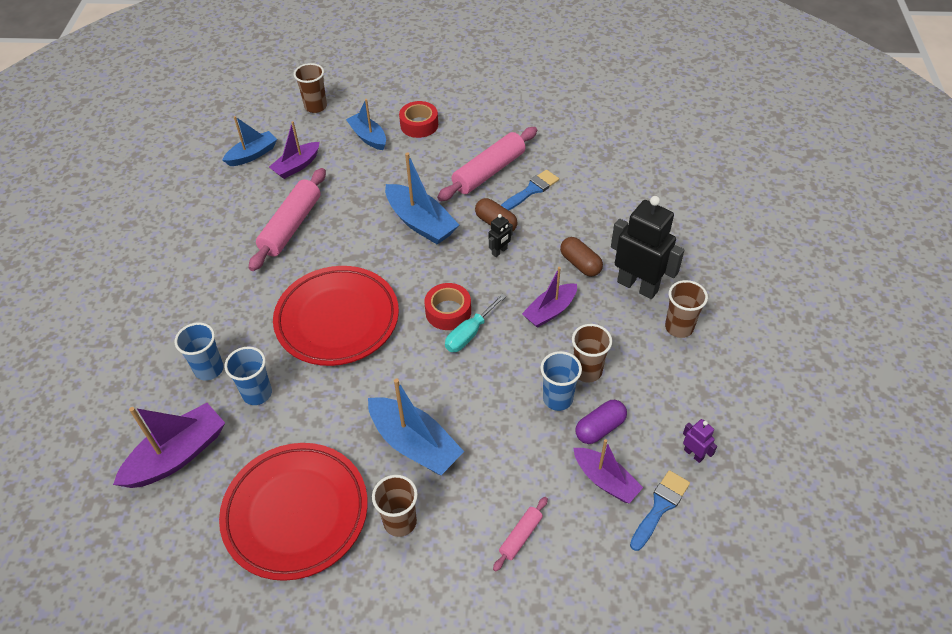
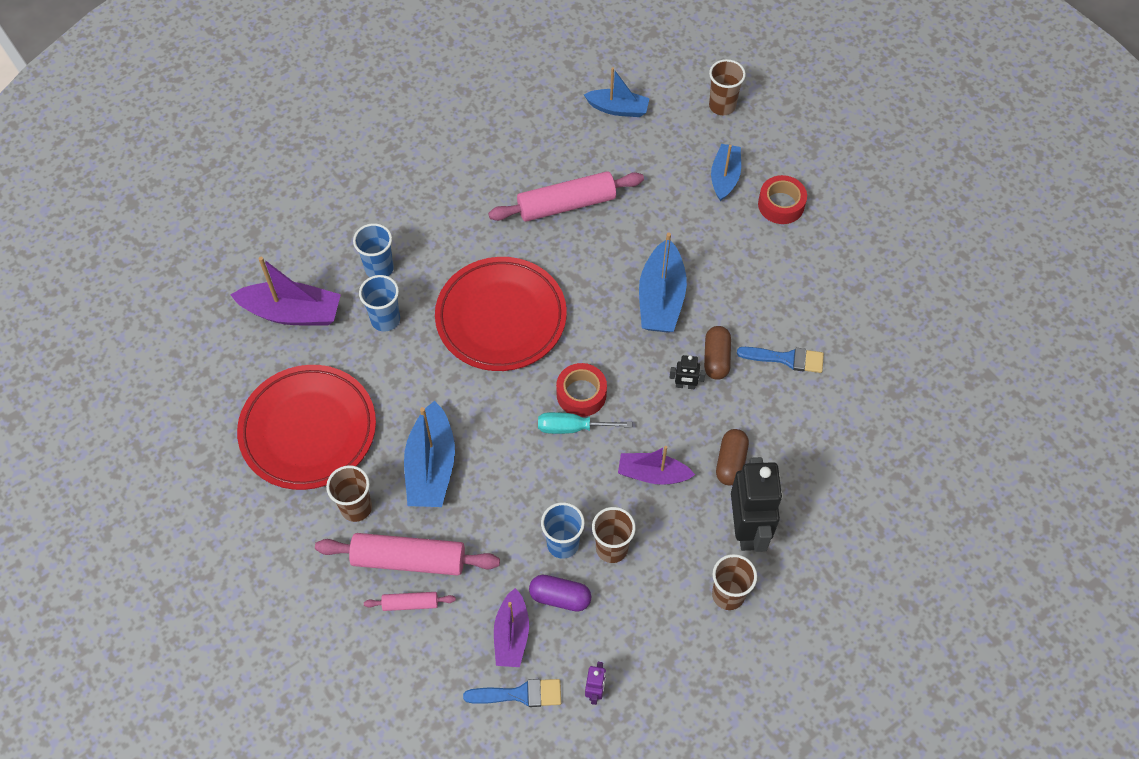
camera: 50 degrees right, 10 degrees up
purple boat [269,121,320,179] -> none
pink rolling pin [437,127,537,201] -> pink rolling pin moved to [315,533,500,576]

